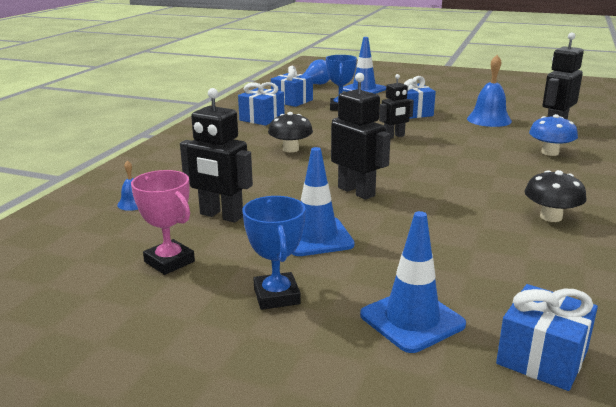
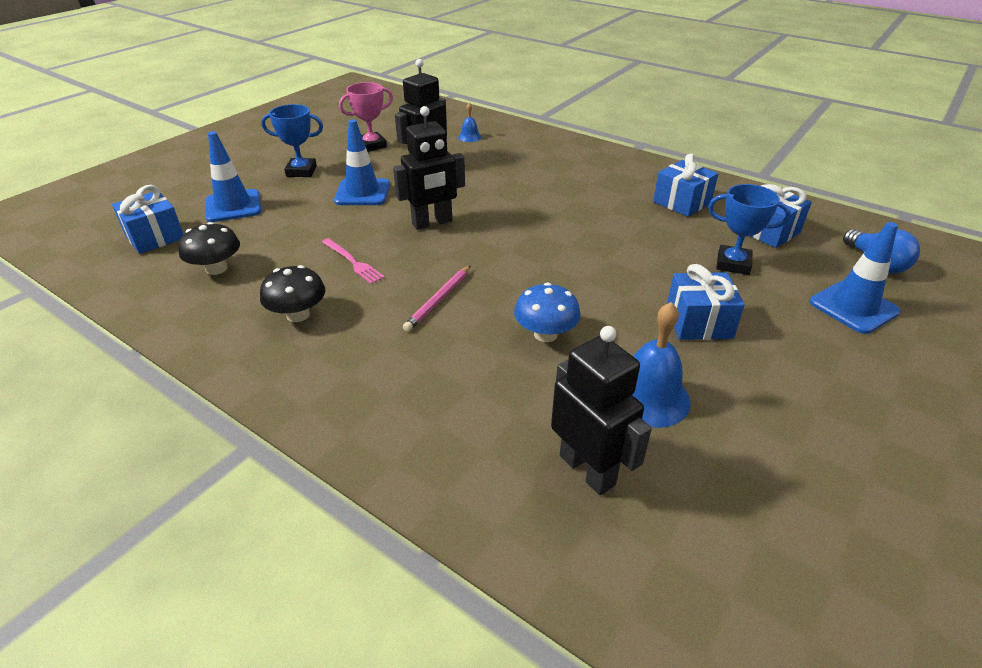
camera: 105 degrees right, 15 degrees up
black mushroom [268,112,313,152] -> black mushroom moved to [178,222,240,275]
black robot [379,74,414,139] -> none
blue mushroom [529,114,578,156] -> blue mushroom moved to [514,283,580,342]
none -> pink fork [322,238,385,284]
none -> pink pencil [403,265,471,332]

